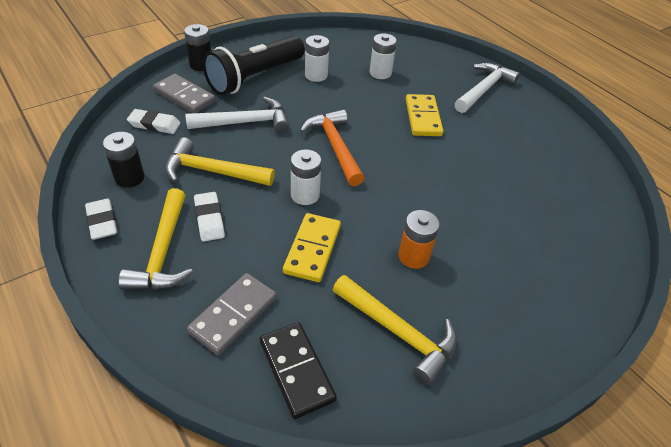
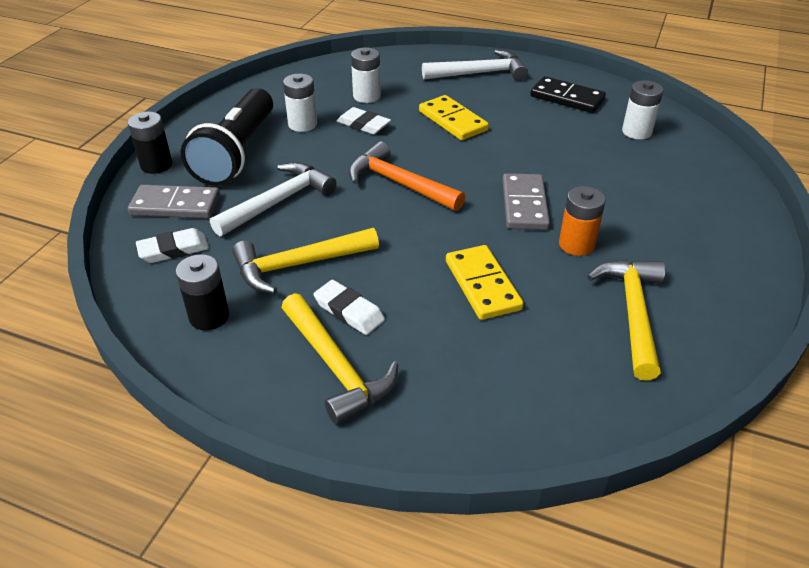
camera: 30 degrees left, 5 degrees down
white eraser [85,198,117,240] -> white eraser moved to [337,107,391,135]
grey domino [187,273,277,355] -> grey domino moved to [503,173,550,230]
black domino [260,322,337,419] -> black domino moved to [530,76,606,113]
white battery [291,150,322,205] -> white battery moved to [622,81,663,139]
yellow hammer [333,275,457,385] -> yellow hammer turned 90 degrees counterclockwise [587,259,666,381]
white hammer [455,63,520,113] -> white hammer turned 75 degrees clockwise [422,50,528,81]

